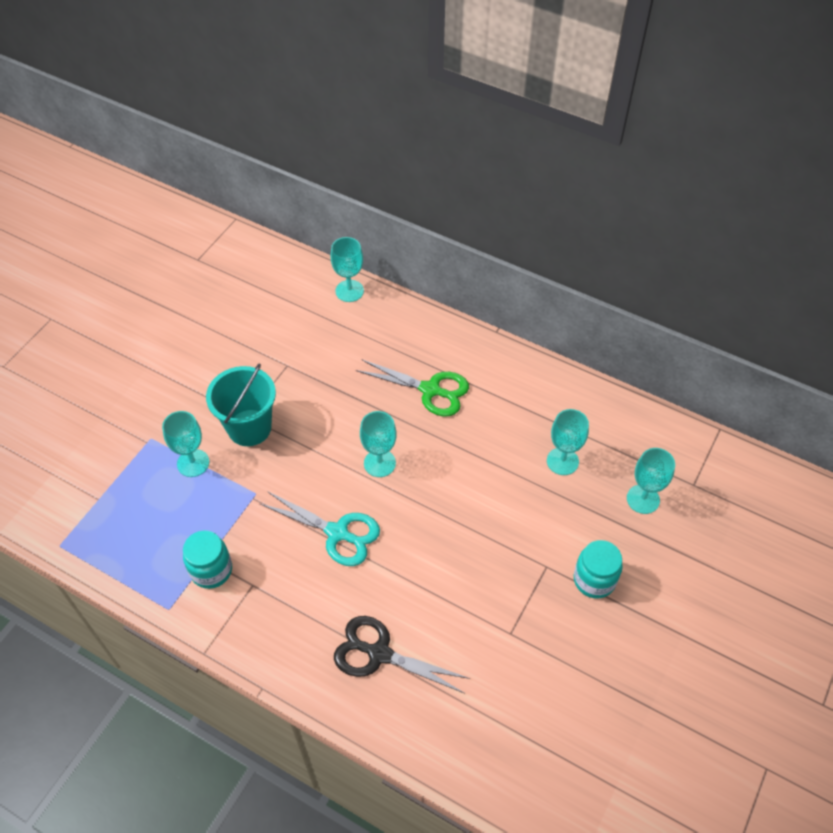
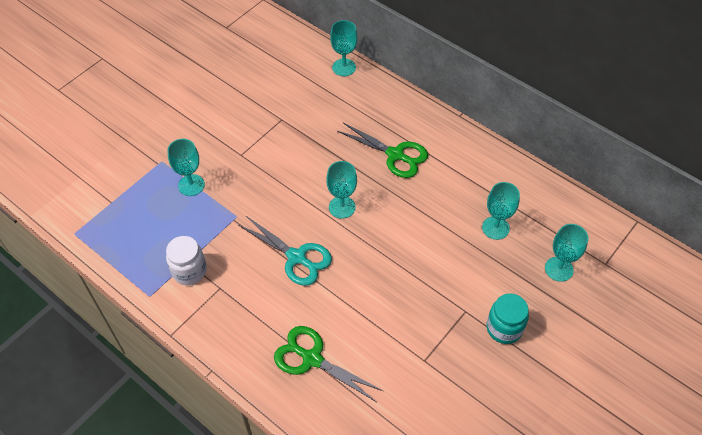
camera: 10 degrees right, 0 degrees up
turquoise jar [183,530,232,589] -> white jar [166,236,207,285]
turquoise bucket [206,363,276,446] -> none
black scissors [334,616,470,693] -> green scissors [274,326,383,402]

